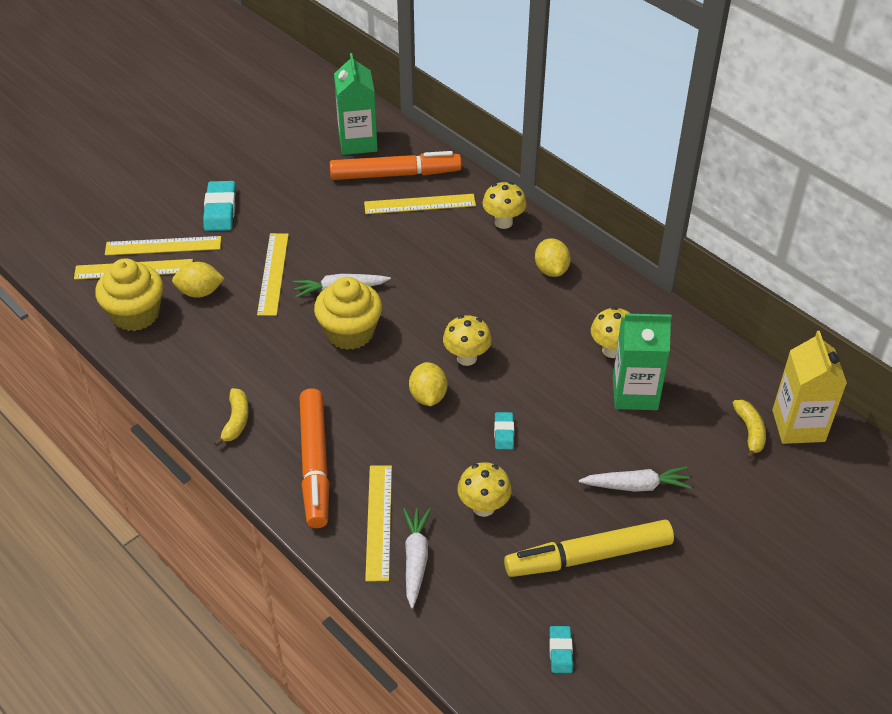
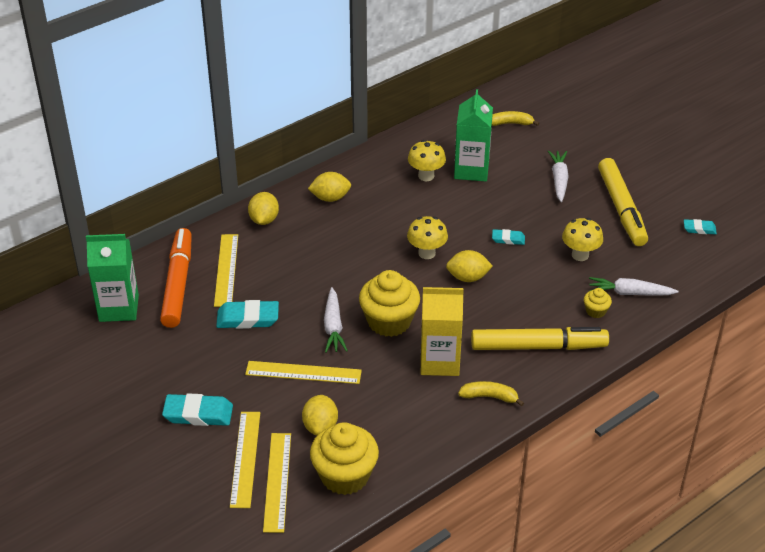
camera: 85 degrees left, 5 degrees down
orange marker [299,388,329,528] -> yellow marker [471,327,609,350]
yellow ruler [365,465,392,581] -> yellow cupcake [584,288,612,318]
yellow mushroom [482,182,527,229] -> yellow lemon [248,192,279,225]
yellow carton [772,331,847,444] -> yellow carton moved to [421,287,464,376]
none -> turquoise eraser [216,300,279,329]

